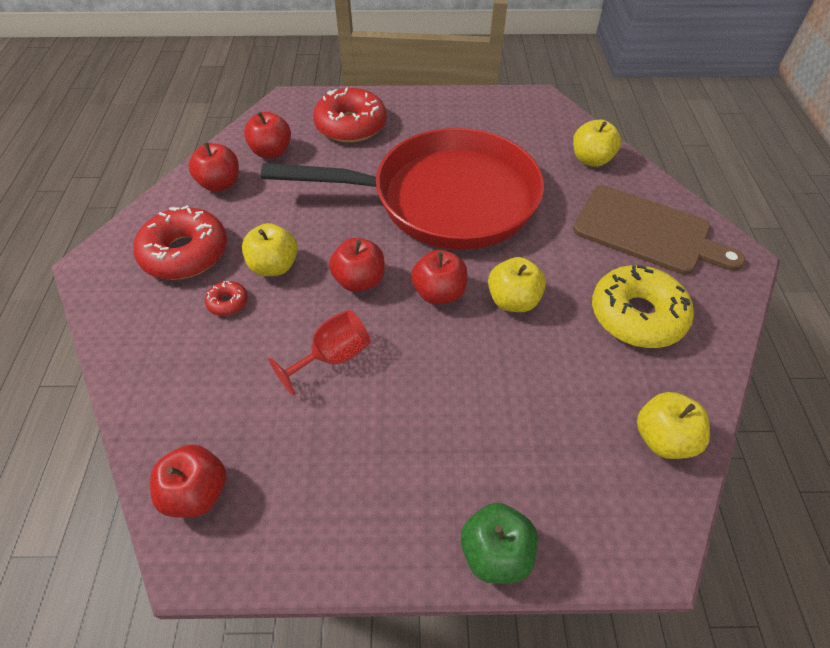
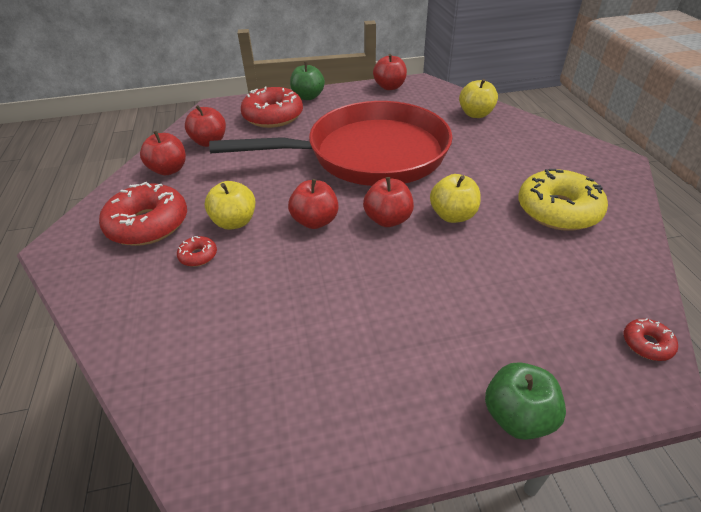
camera: 10 degrees left, 10 degrees down
red apple [150,444,226,518] -> red apple moved to [373,54,407,90]
red goblet [269,310,371,395] -> none
brown cutting board [573,185,745,275] -> none
yellow apple [637,392,710,459] -> none
none -> green apple [290,62,325,100]
none -> red donut [624,318,678,361]

